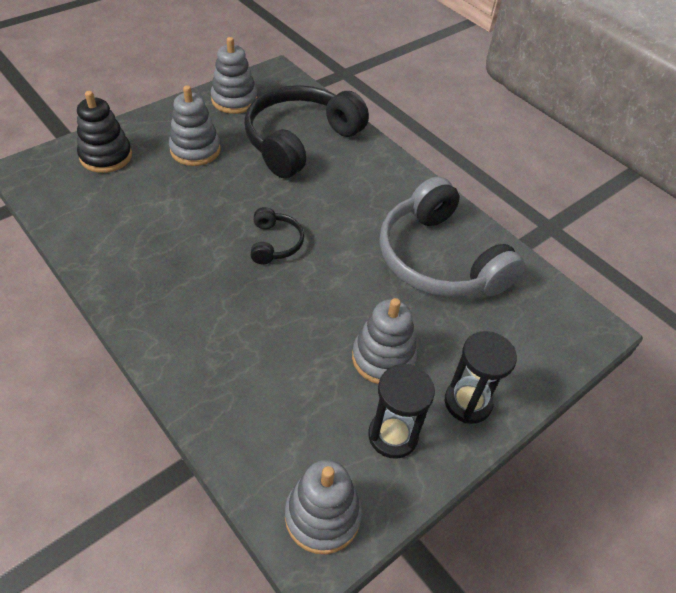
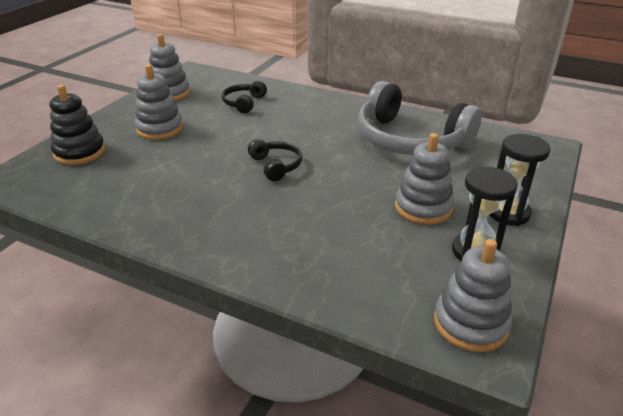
camera: 20 degrees left, 15 degrees down
black headphones [244,85,369,178] -> black headphones [222,81,267,113], size x0.45

